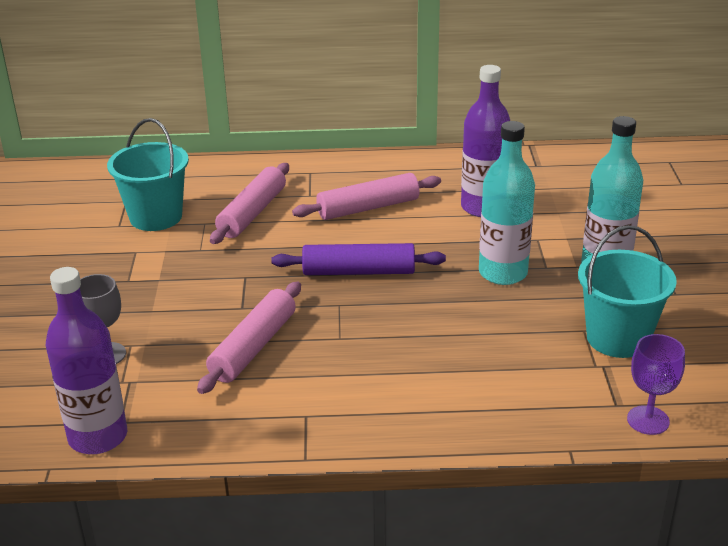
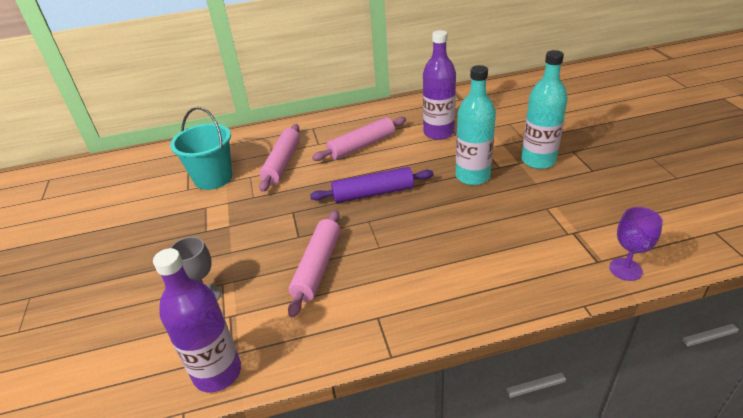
camera: 10 degrees left, 5 degrees up
turquoise bucket [578,225,677,358] -> none

